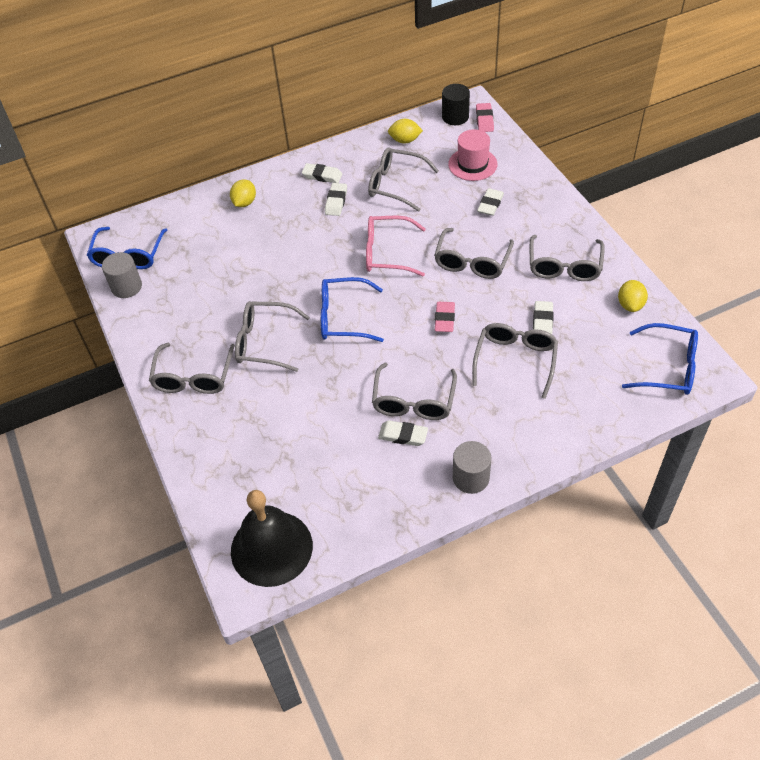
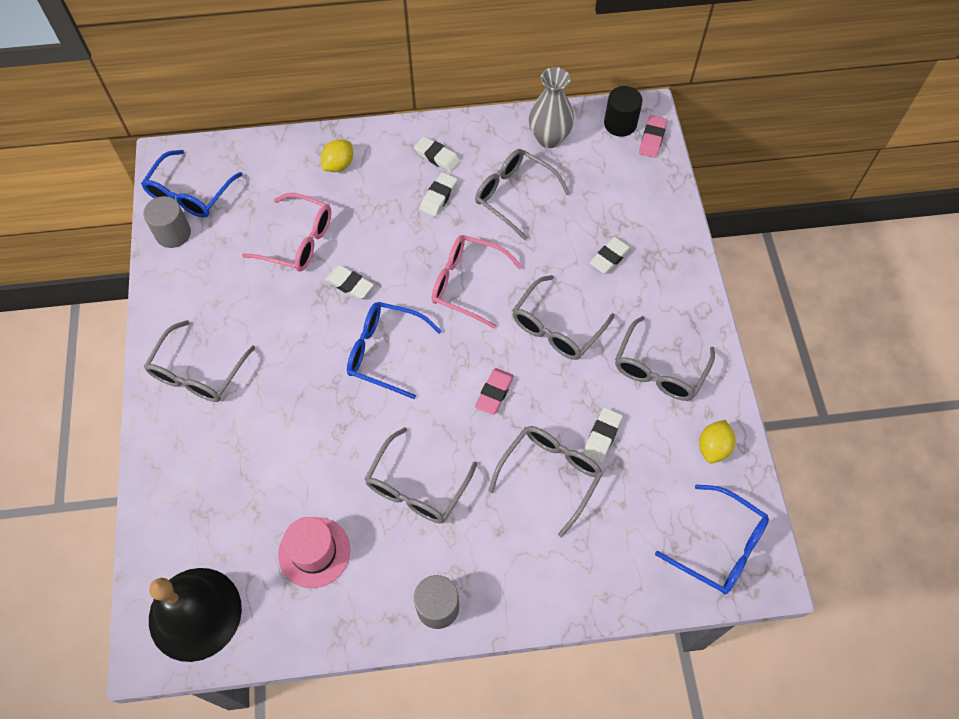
camera: 15 degrees right, 10 degrees up
grey glasses [235,301,310,372] -> none
white eraser [378,420,428,446] -> white eraser moved to [325,265,374,299]
yellow lemon [388,119,423,143] -> grey vase [529,67,574,148]
pink hat [448,130,497,181] -> pink hat moved to [278,517,350,588]
none -> pink glasses [242,193,332,272]

